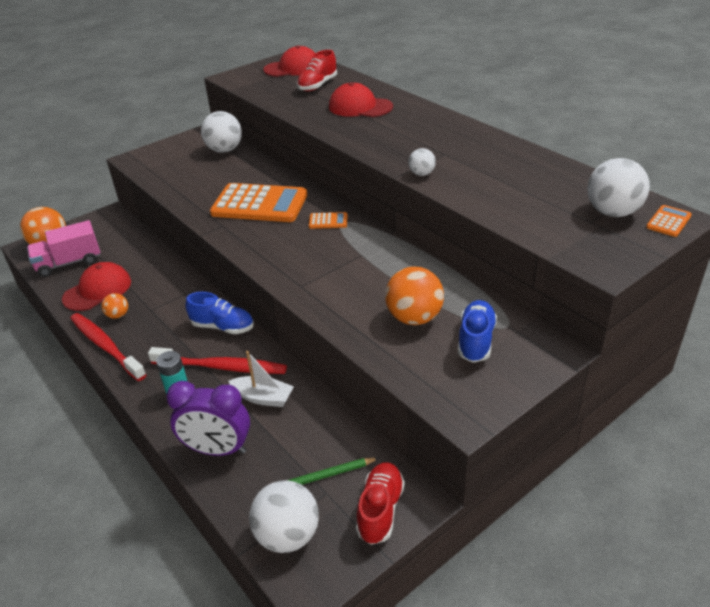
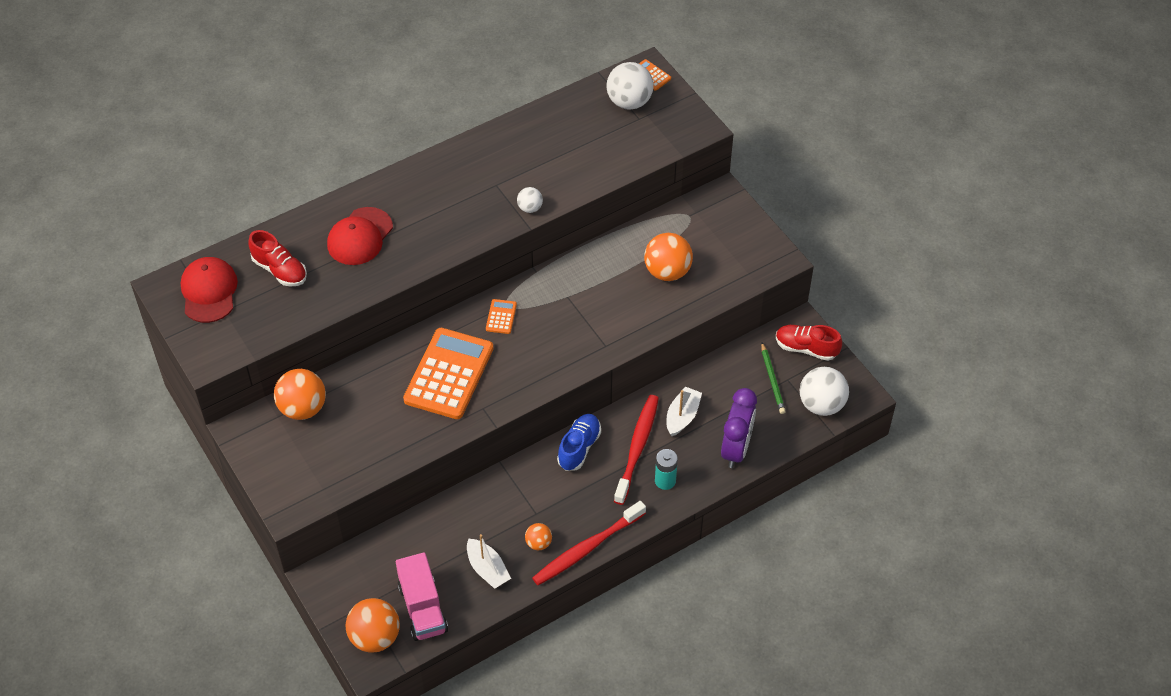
camera: 85 degrees left, 15 degrees up
red cap [62,262,131,311] -> white boat [467,534,511,589]
white ball [201,111,242,153] -> orange ball [274,369,326,420]
blue shoe [458,300,497,363] -> none

